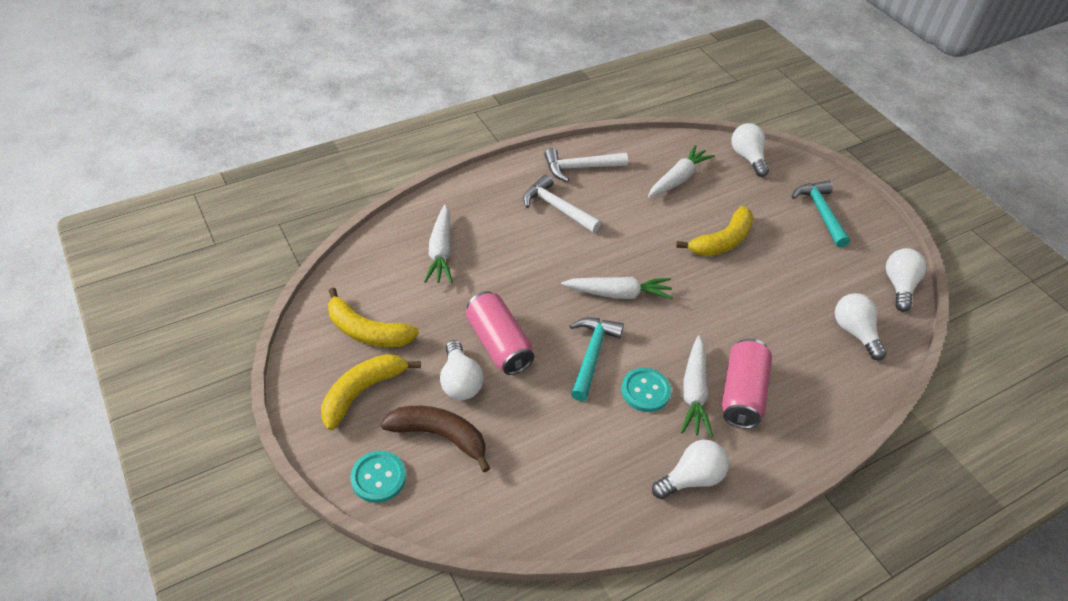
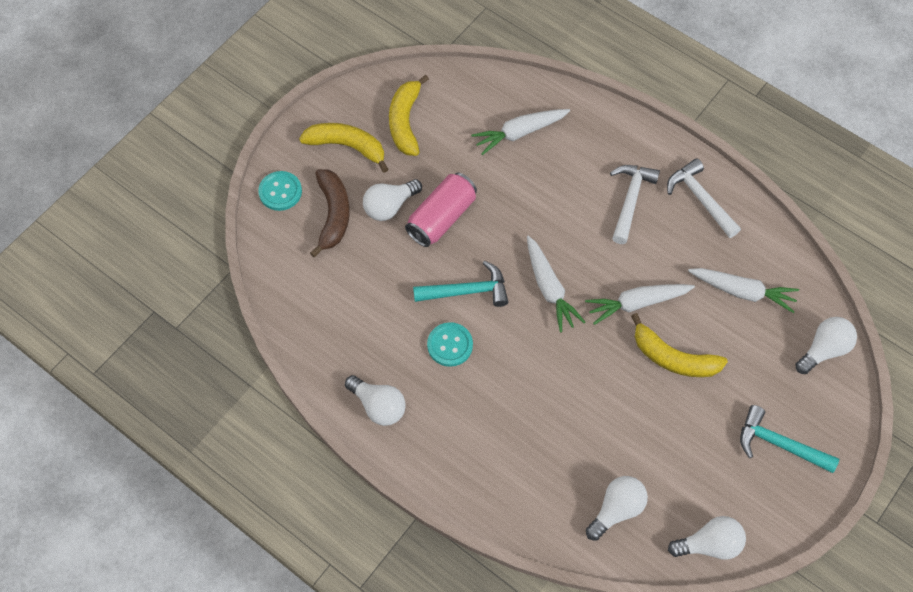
camera: 70 degrees right, 15 degrees up
white carrot [681,335,713,437] -> white carrot moved to [585,284,695,325]
pink can [721,338,772,429] -> none
turquoise hammer [792,181,850,247] -> turquoise hammer turned 120 degrees counterclockwise [740,405,839,473]

